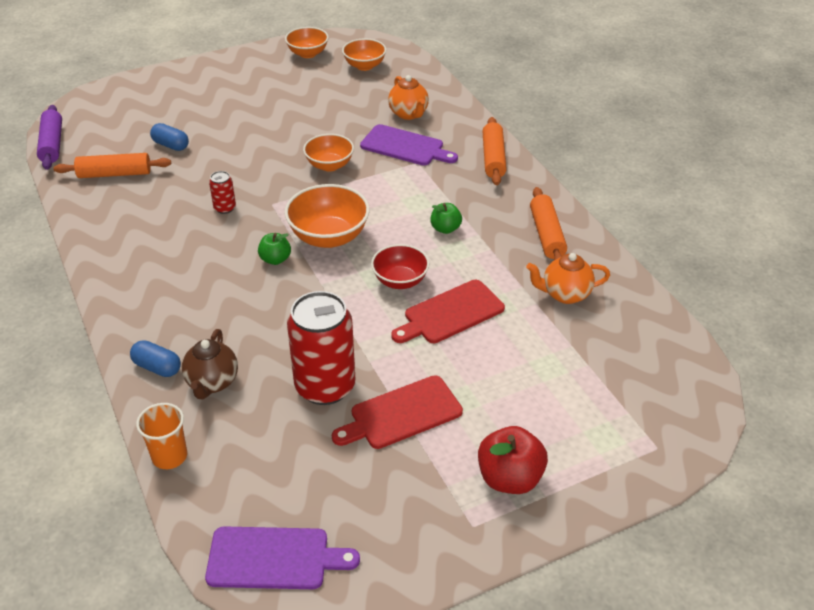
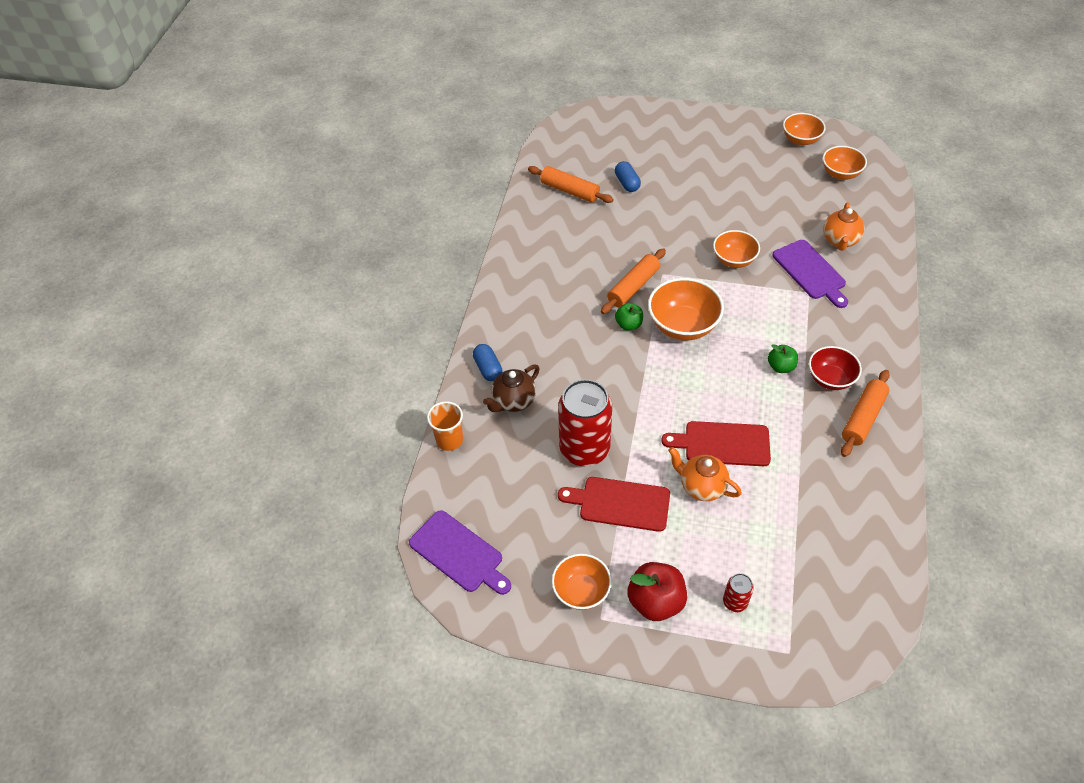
camera: 40 degrees right, 10 degrees up
purple rolling pin [37,105,62,170] -> none
red can [209,171,236,214] -> red can moved to [723,573,754,612]
red bowl [371,244,429,289] -> red bowl moved to [809,346,862,390]
orange rolling pin [482,117,507,185] -> orange rolling pin moved to [601,248,666,314]
orange teapot [526,253,610,304] -> orange teapot moved to [668,447,742,501]
none -> orange bowl [552,554,612,610]

